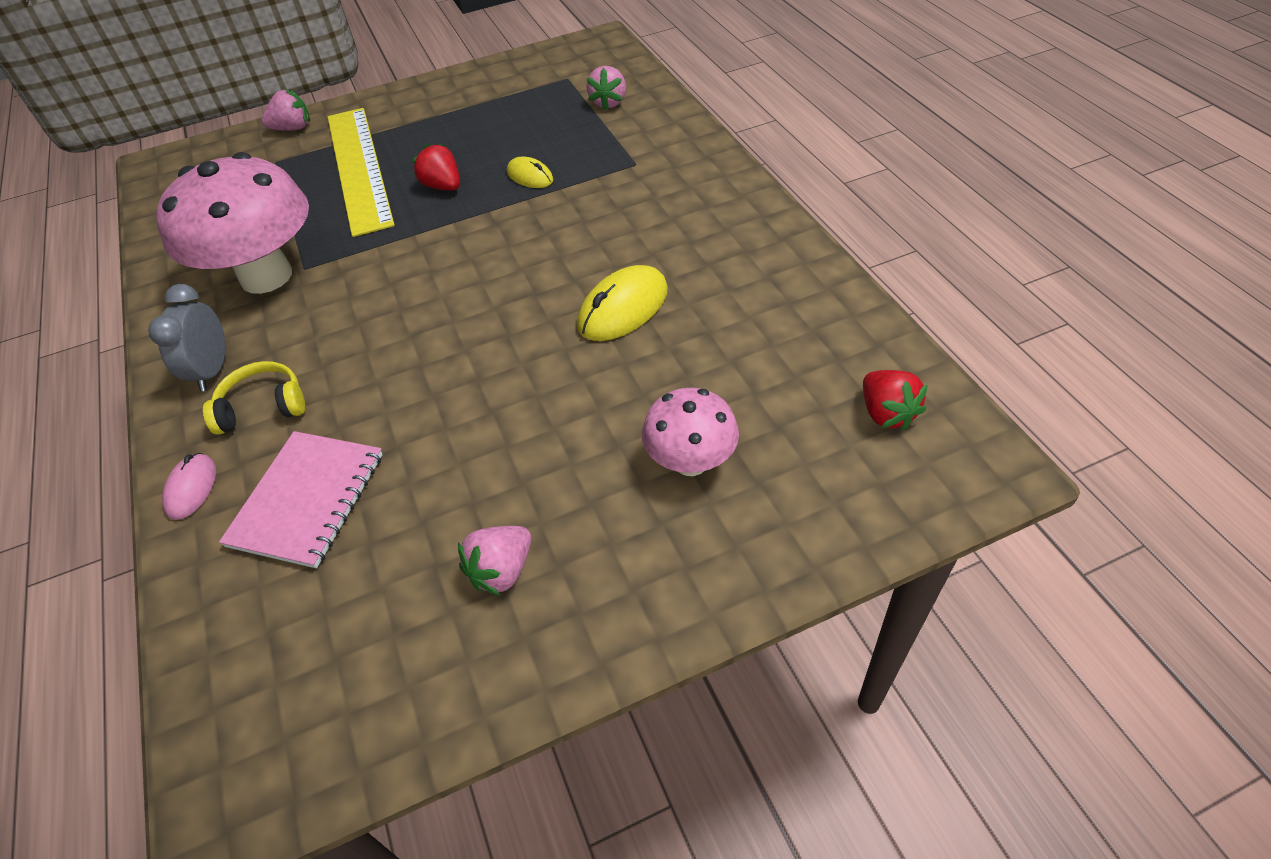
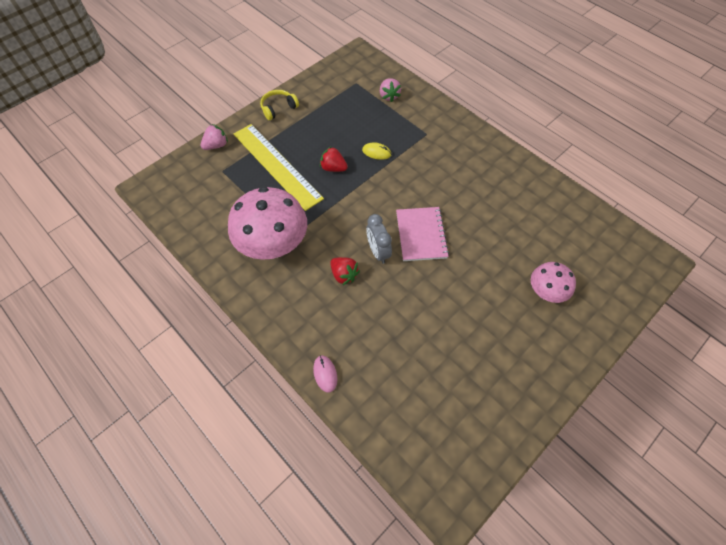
camera: 25 degrees left, 10 degrees up
grey clock [148,284,225,391] -> grey clock moved to [366,214,392,264]
yellow headphones [203,361,305,435] -> yellow headphones moved to [260,90,299,120]
pink notebook [219,431,383,568] -> pink notebook moved to [396,207,449,261]
pink strawberry [458,526,531,596] -> none
yellow mouse [577,265,668,341] -> none
red strawberry [863,370,928,430] -> red strawberry moved to [330,257,360,285]

